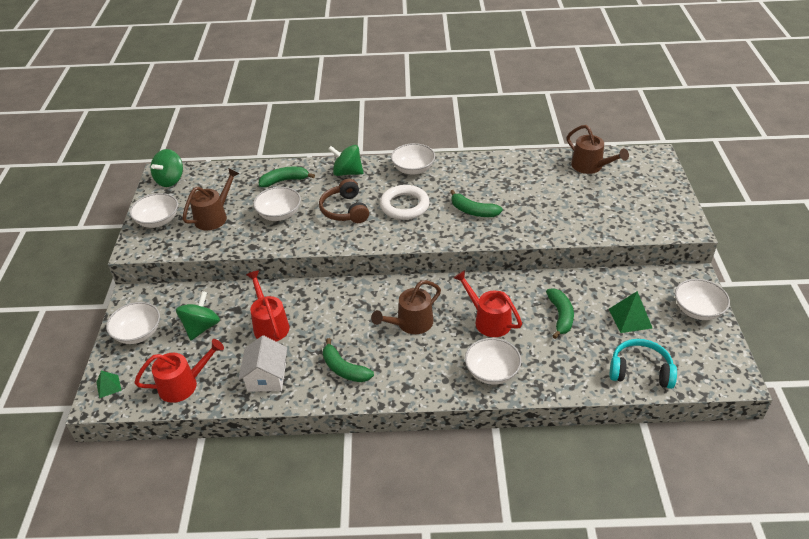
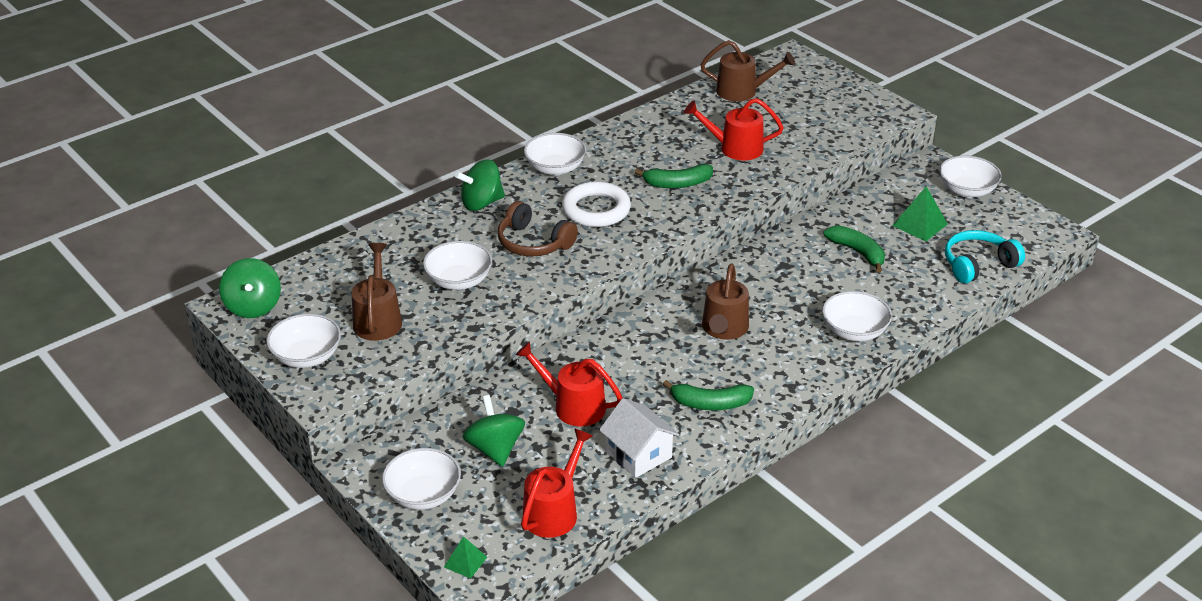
camera: 40 degrees left, 5 degrees down
green banana [259,167,315,187] -> none
red watering can [454,270,522,337] -> red watering can moved to [684,98,784,160]

